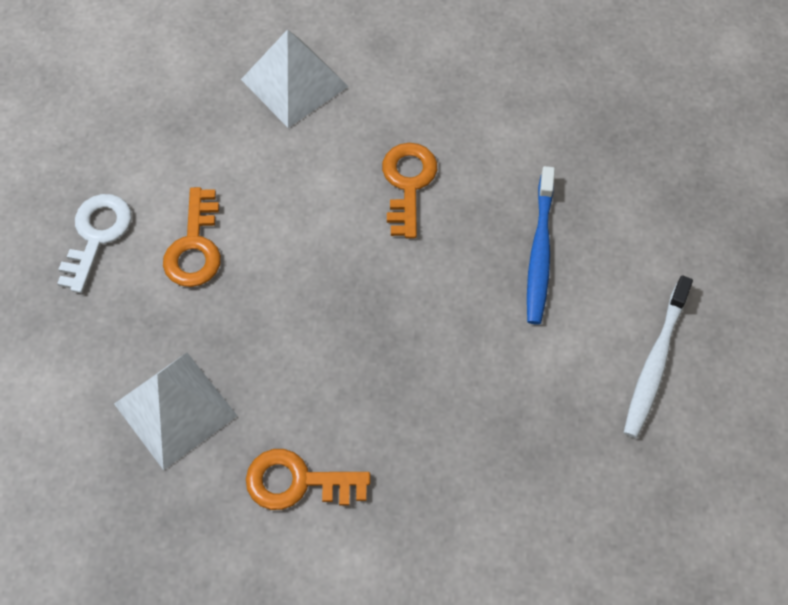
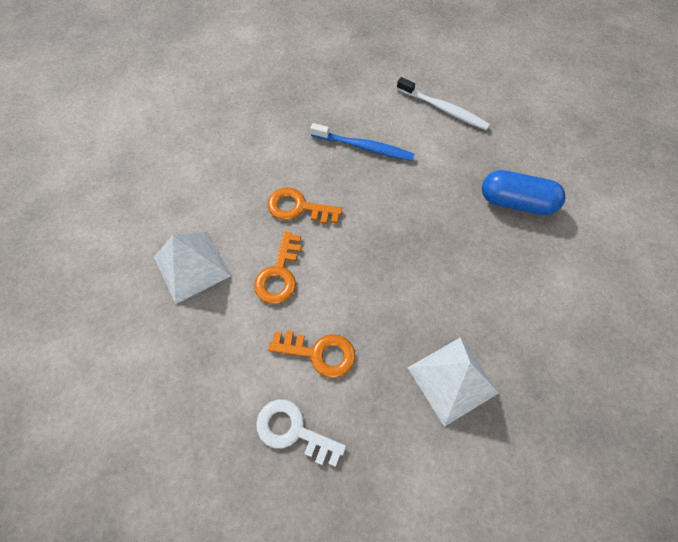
camera: 80 degrees left, 0 degrees up
orange key [246,449,370,510] -> orange key moved to [254,232,302,304]
none -> blue capsule [482,170,565,215]

